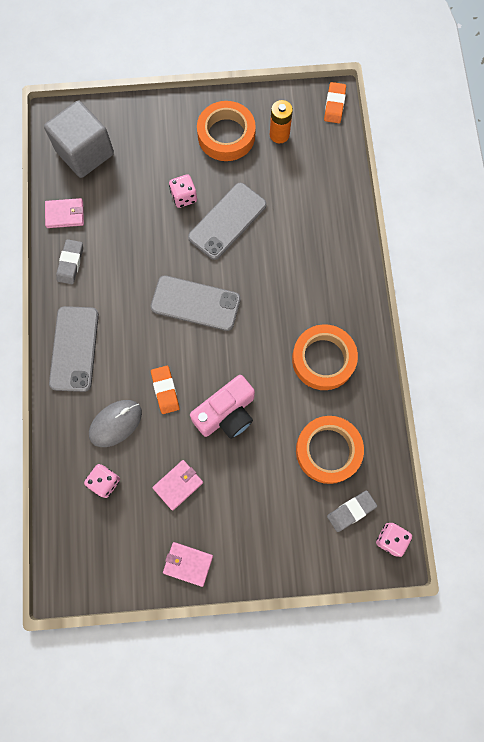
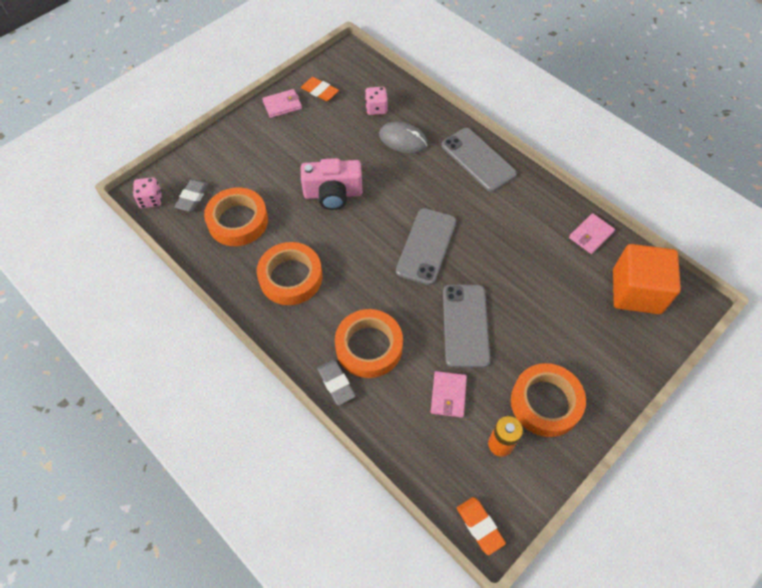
camera: 140 degrees right, 15 degrees down
grey cube [44,100,114,178] -> orange cube [613,244,681,314]
grey eraser [56,239,83,284] -> grey eraser moved to [317,360,356,405]
grey mouse [89,400,142,447] -> grey mouse turned 75 degrees counterclockwise [379,122,428,153]
grey phone [151,275,241,331] -> grey phone turned 45 degrees counterclockwise [396,208,456,285]
orange eraser [151,366,180,414] -> orange eraser moved to [301,77,339,101]
pink wallet [152,460,203,511] -> pink wallet moved to [431,371,467,418]
pink dice [169,174,197,208] -> none
pink camera [190,375,255,439] -> pink camera turned 105 degrees counterclockwise [301,158,362,210]
none -> orange tape [335,309,403,378]

